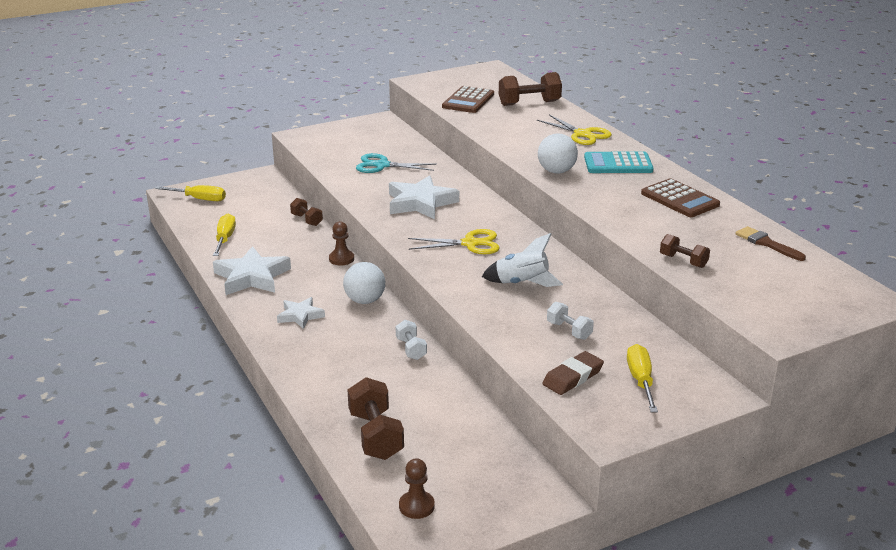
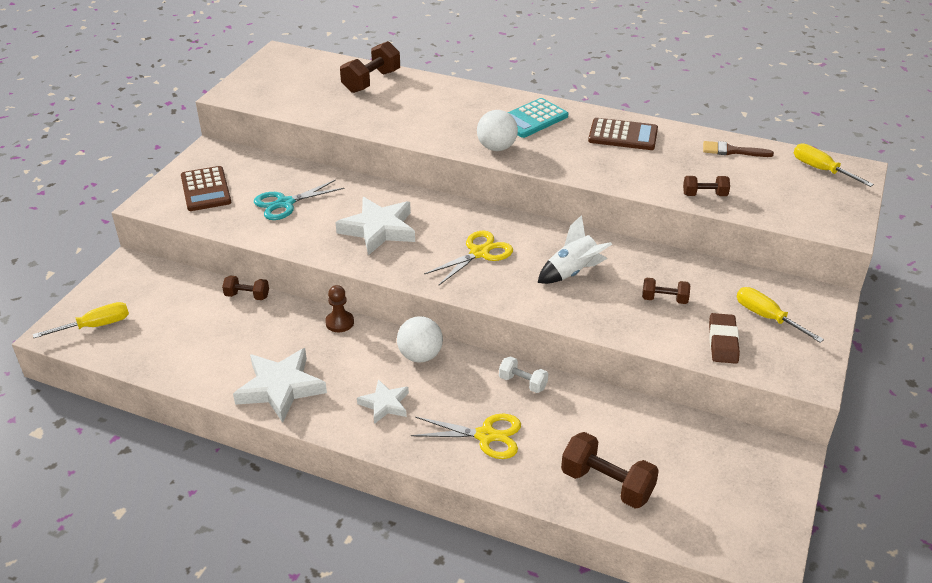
camera: 40 degrees left, 10 degrees up
yellow screwdriver [213,214,236,256] -> yellow screwdriver moved to [794,143,874,187]
brown pawn [399,458,435,519] -> none
brown calculator [442,86,494,113] -> brown calculator moved to [181,166,231,211]
yellow scissors [537,114,612,145] -> yellow scissors moved to [411,414,521,459]
white dumbbell [547,302,594,340] -> brown dumbbell [642,277,690,304]

